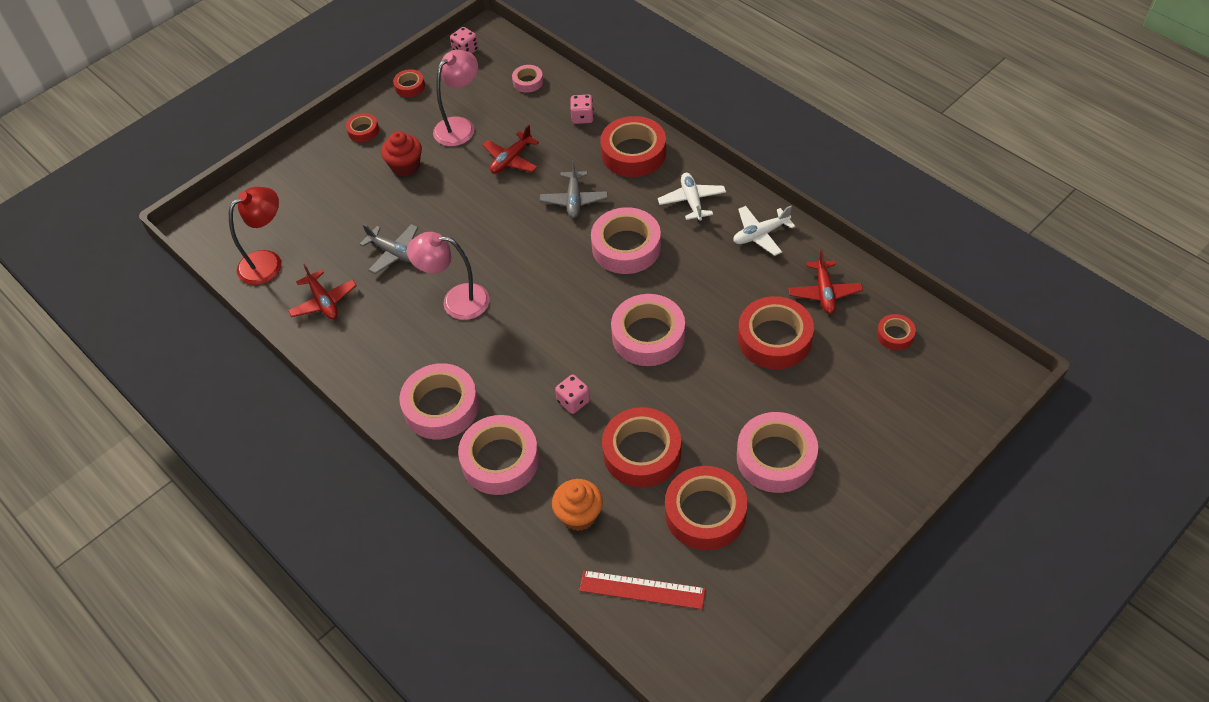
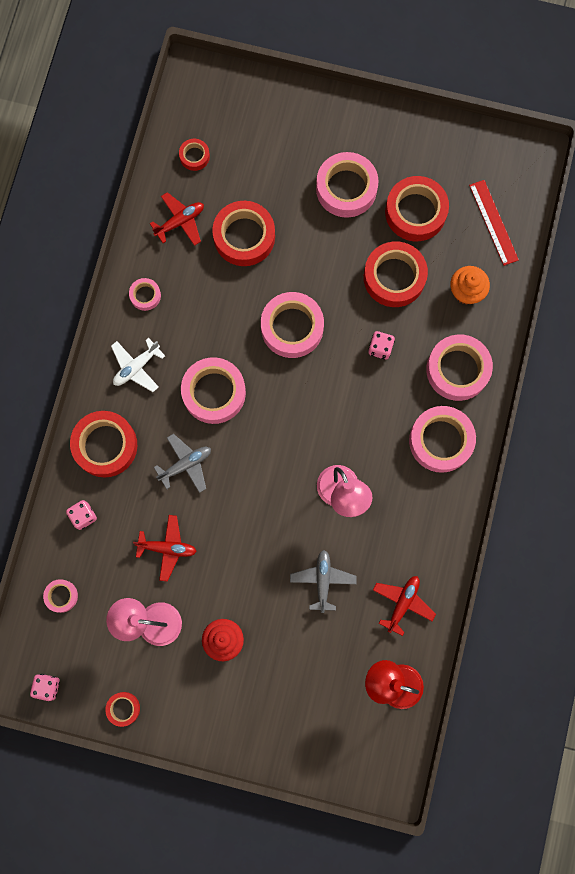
camera: 125 degrees left, 25 degrees up
red tape [346,113,379,142] -> none
white plane [733,206,795,256] -> pink tape [129,278,161,311]

